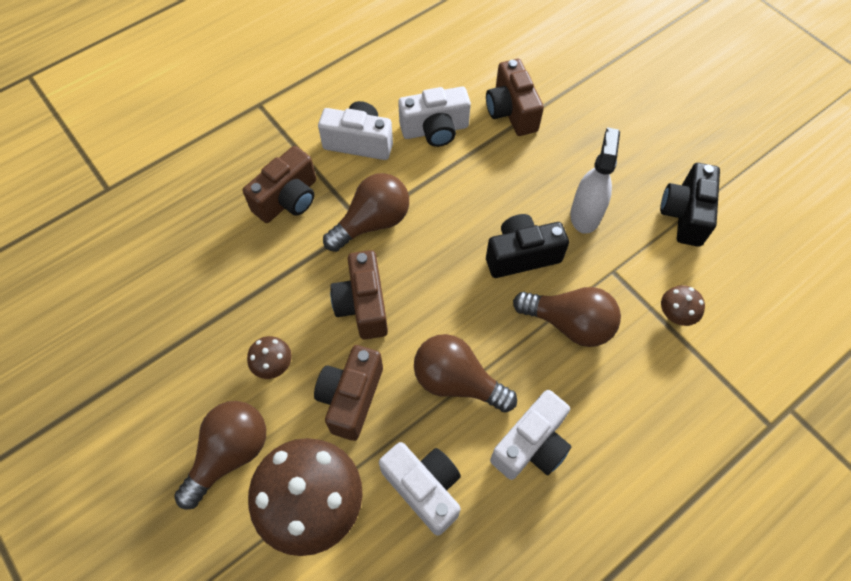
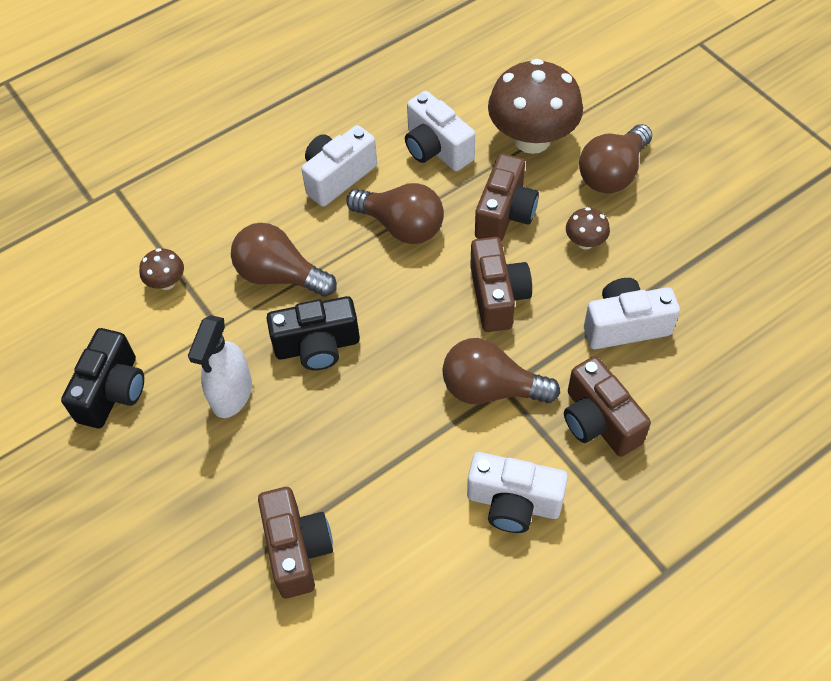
camera: 175 degrees left, 5 degrees down
brown camera [243,146,316,223] -> brown camera turned 75 degrees counterclockwise [564,356,651,457]
brown light bulb [323,173,409,252] -> brown light bulb turned 45 degrees clockwise [442,338,560,404]
white camera [398,86,471,147] -> white camera moved to [584,278,680,349]

